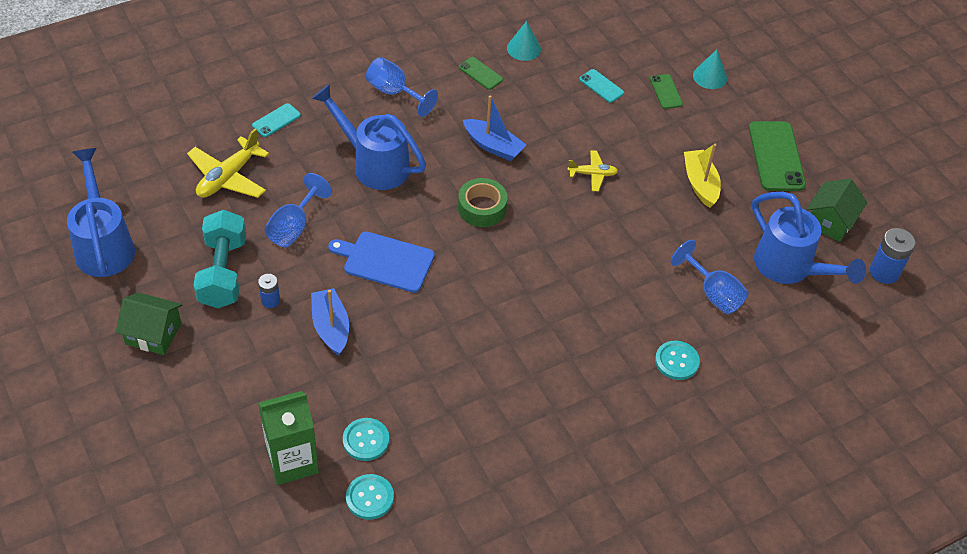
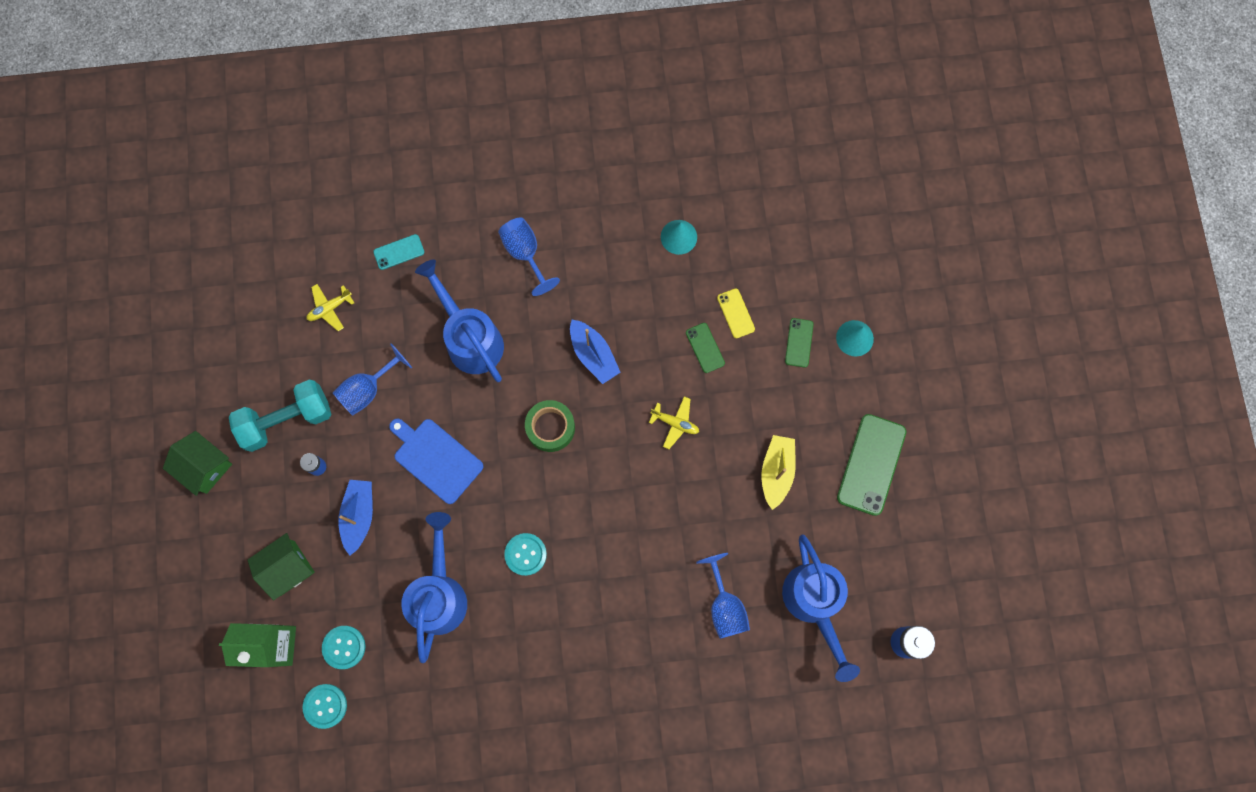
camera: 25 degrees right, 25 degrees up
blue watering can [67,148,135,277] -> blue watering can moved to [401,512,467,663]
yellow plane [187,129,269,198] -> yellow plane [306,284,354,331], size x0.58
turquoise dumbbell [193,210,246,308] -> turquoise dumbbell turned 45 degrees clockwise [229,380,331,452]
green phone [459,57,503,90] -> green phone moved to [686,323,725,373]
turquoise phone [579,69,624,103] -> yellow phone [717,289,755,338]
turquoise button [655,341,700,380] -> turquoise button moved to [504,533,547,576]
green house [806,178,867,242] -> green house moved to [248,533,315,600]

